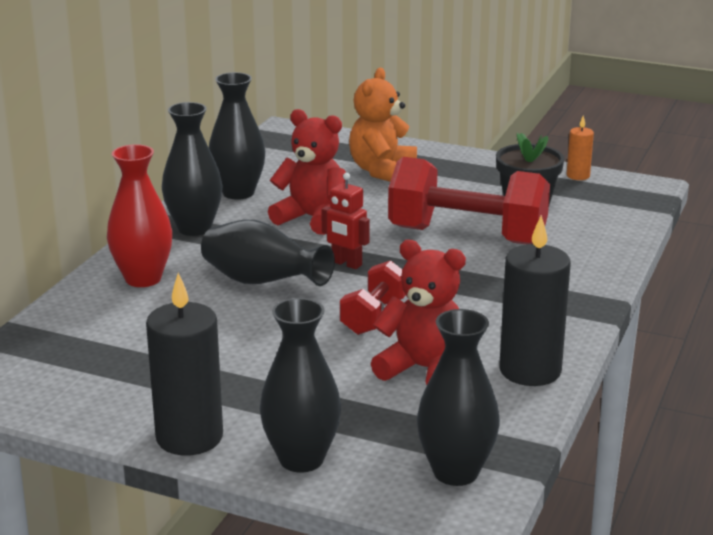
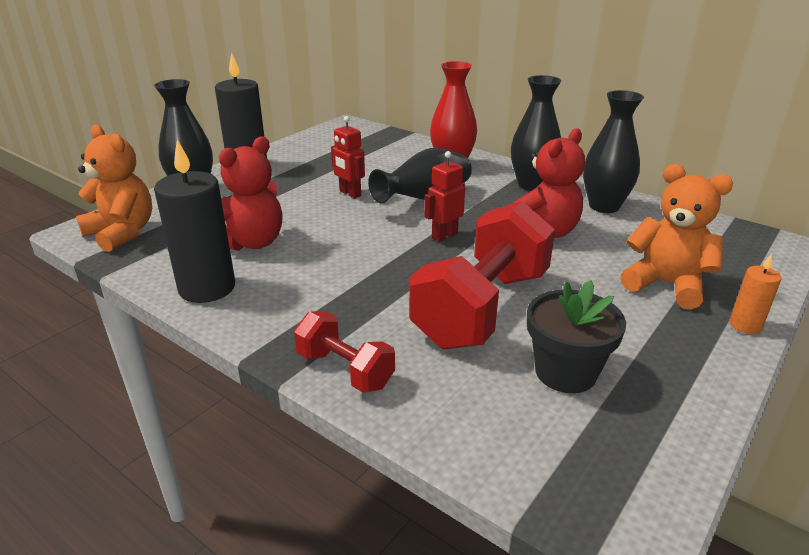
camera: 105 degrees right, 5 degrees up
red dumbbell [340,260,406,335] -> red dumbbell moved to [294,311,395,393]
black vase [417,309,500,486] -> orange teddy bear [76,125,152,252]
orange candle [566,116,594,180] -> orange candle moved to [730,253,781,334]
none -> red robot [331,116,365,199]

